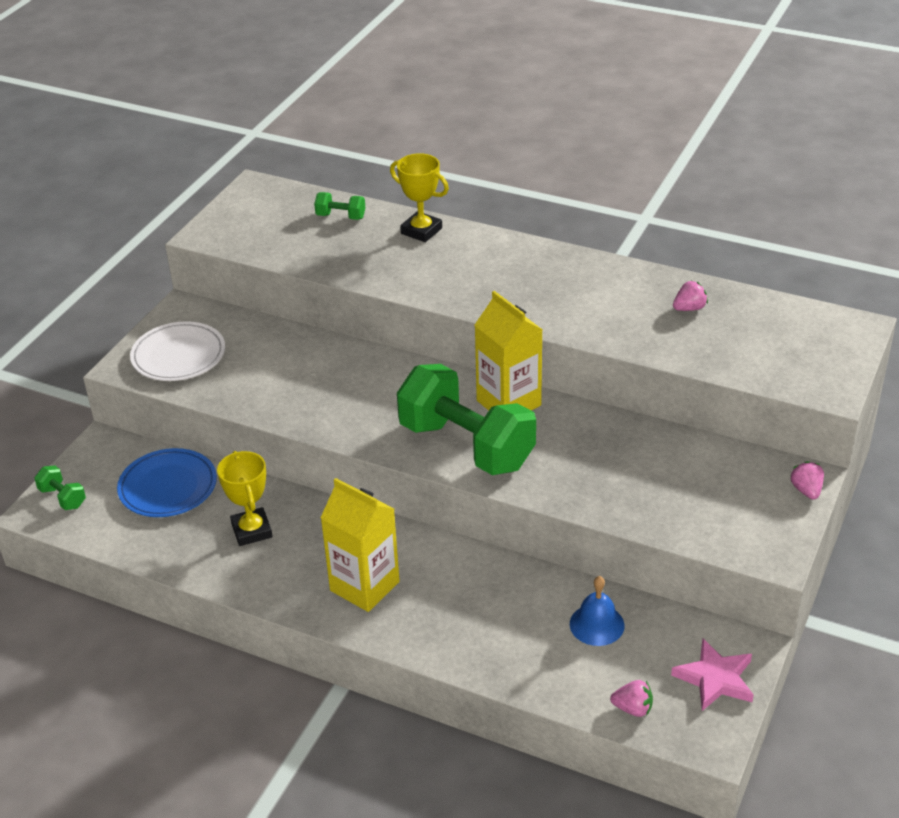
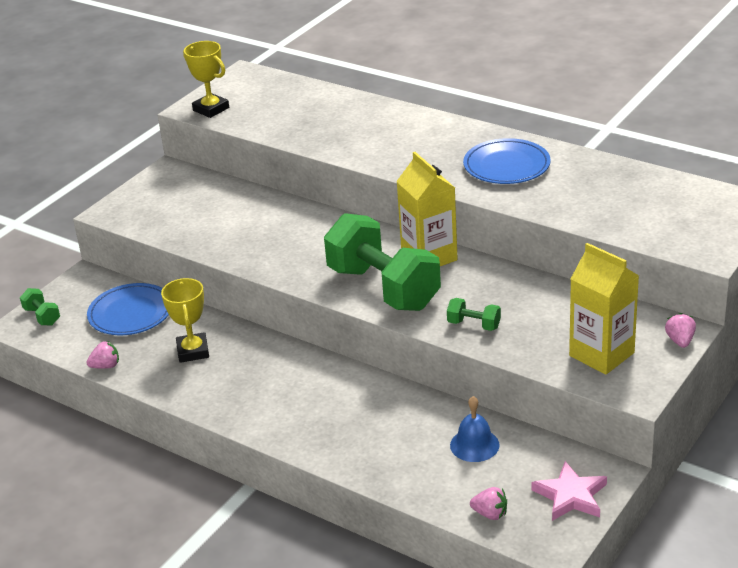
camera: 10 degrees right, 5 degrees down
white plate [130,321,225,381] -> none
green dumbbell [314,192,365,220] -> green dumbbell moved to [447,298,501,331]
yellow carton [321,478,400,612] -> yellow carton moved to [569,243,639,375]
yellow trophy [390,153,449,242] -> yellow trophy moved to [183,41,229,118]
pink strawberry [673,281,708,311] -> pink strawberry moved to [86,341,119,369]
none -> blue plate [463,138,551,184]

